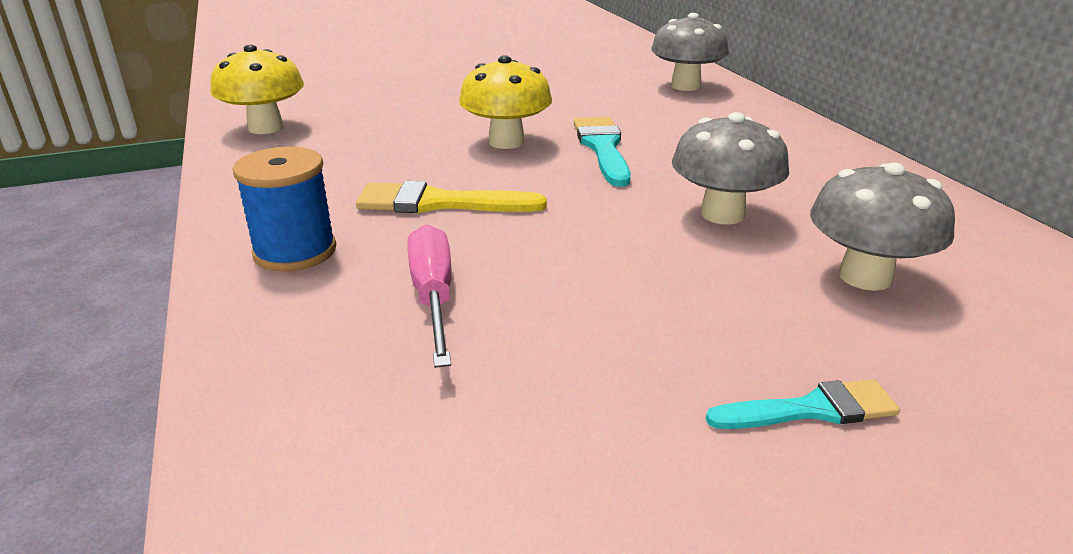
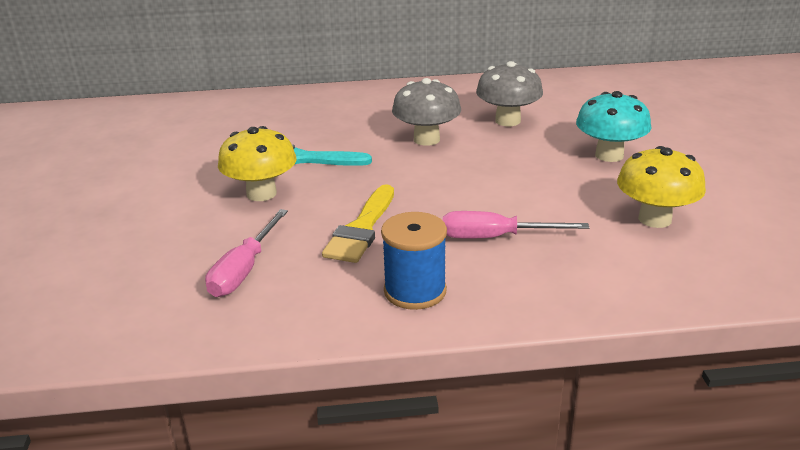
camera: 75 degrees left, 0 degrees up
yellow mushroom [211,45,304,134] -> yellow mushroom moved to [617,146,706,228]
grey mushroom [651,13,729,91] -> none
turquoise brush [706,379,900,429] -> turquoise mushroom [576,91,651,162]
none -> pink screwdriver [205,209,288,297]

